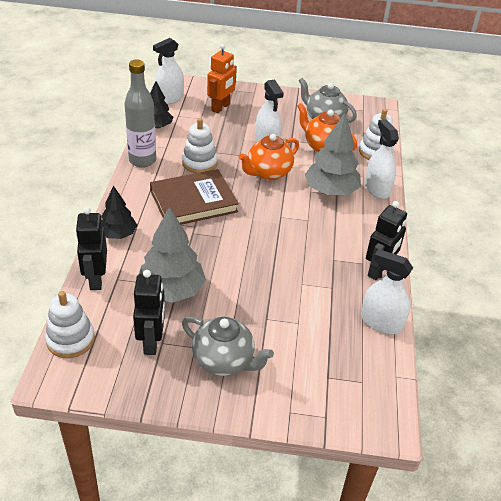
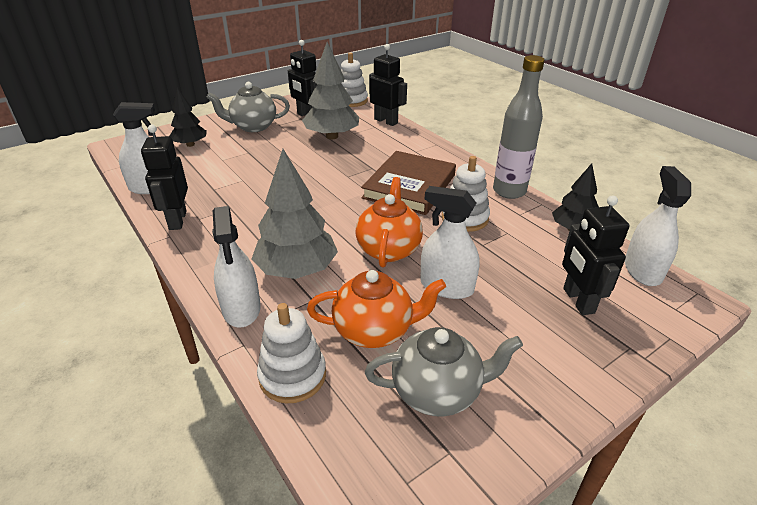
camera: 140 degrees right, 5 degrees down
black tree [101,185,137,239] -> black tree moved to [170,88,207,147]
orange robot [207,44,237,114] -> black robot [562,195,629,315]
white spray bottle [365,119,399,199] -> white spray bottle turned 45 degrees clockwise [212,206,261,328]

